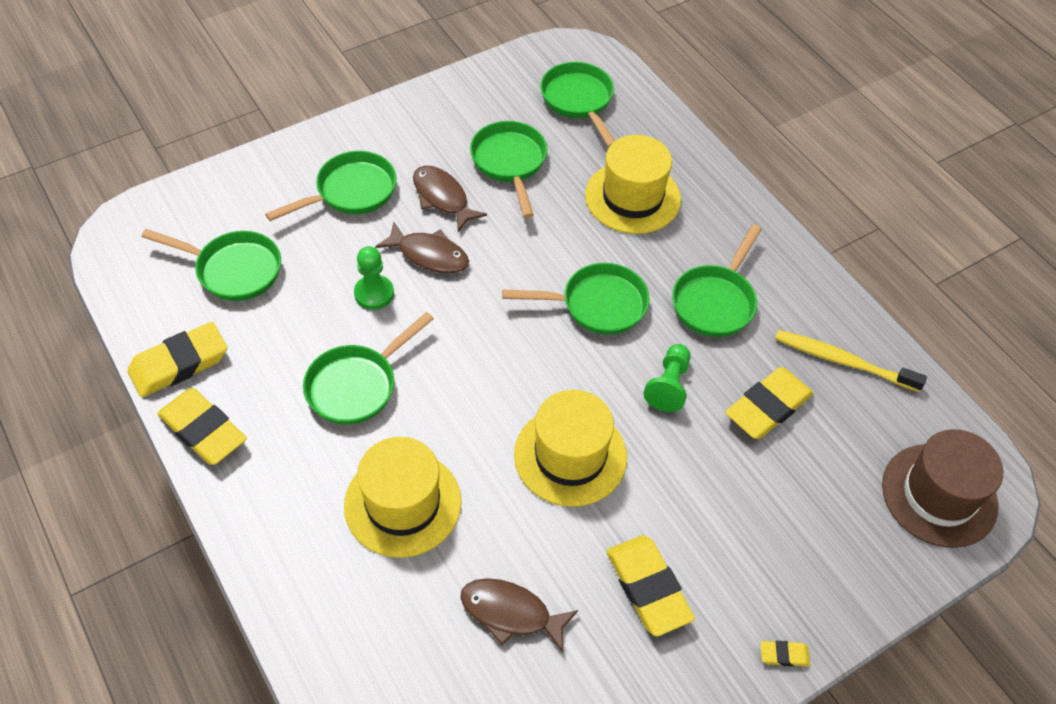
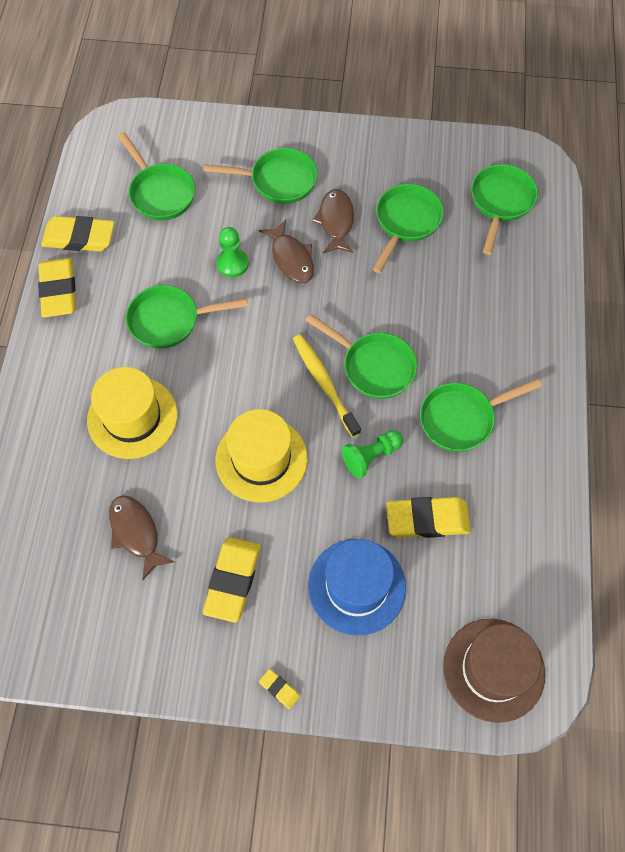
camera: 40 degrees right, 10 degrees up
yellow hat [585,135,681,234] -> none
yellow toothbrush [775,330,927,392] -> yellow toothbrush moved to [293,335,361,437]
none -> blue hat [308,539,406,636]

